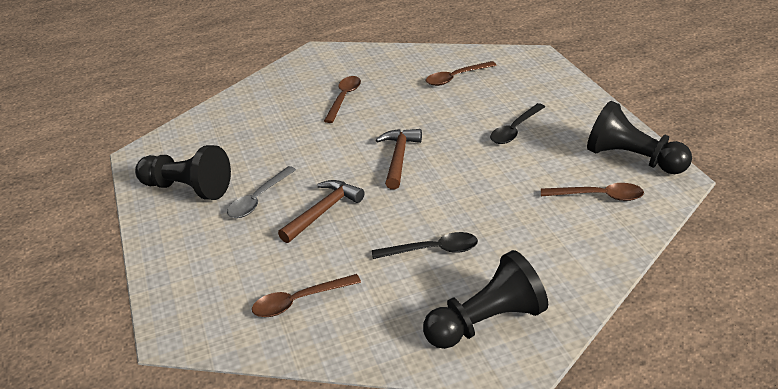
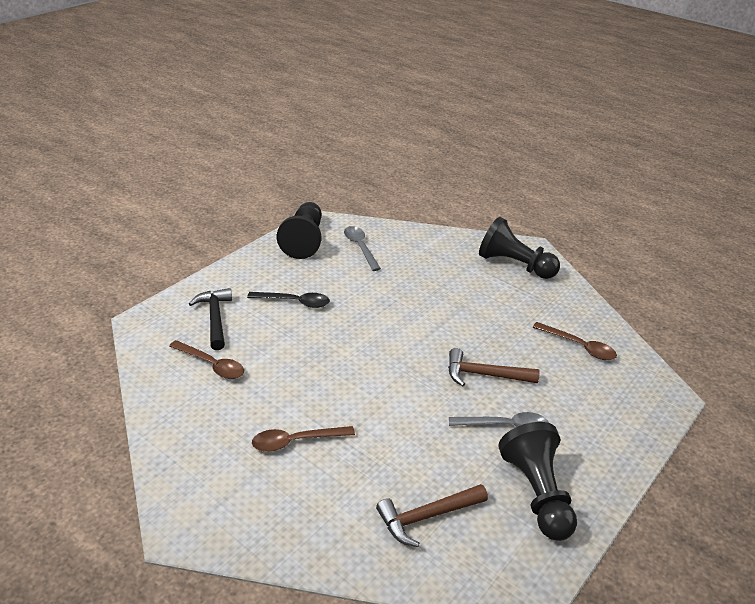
camera: 125 degrees left, 0 degrees up
black spoon [372,232,478,259] -> none
brown hammer [376,129,422,189] -> brown hammer moved to [376,484,488,547]
brown spoon [541,183,644,201] -> grey spoon [344,226,381,271]
none -> black hammer [189,288,232,350]

